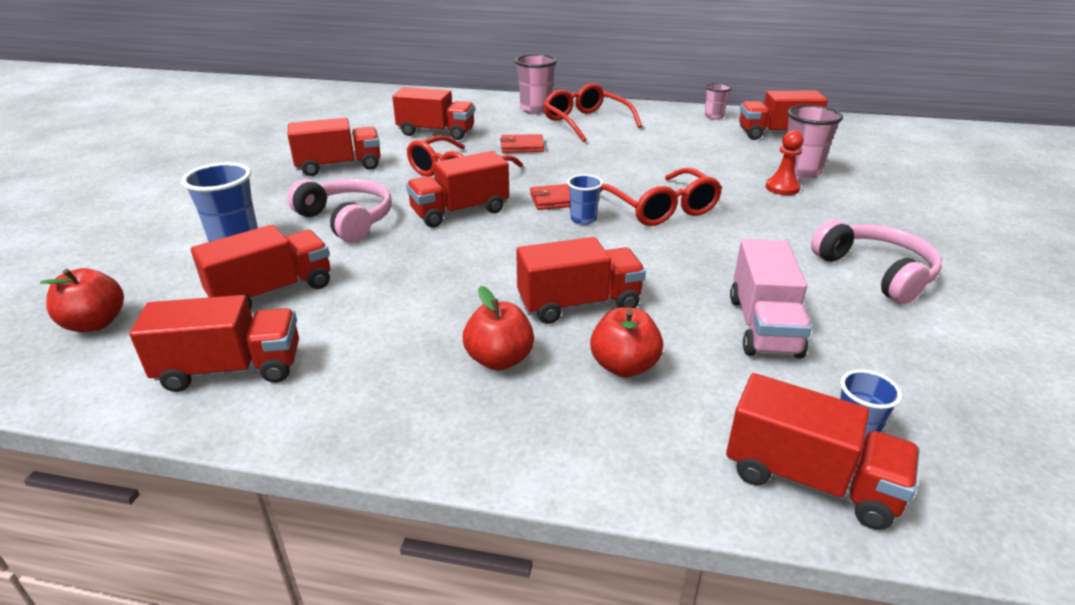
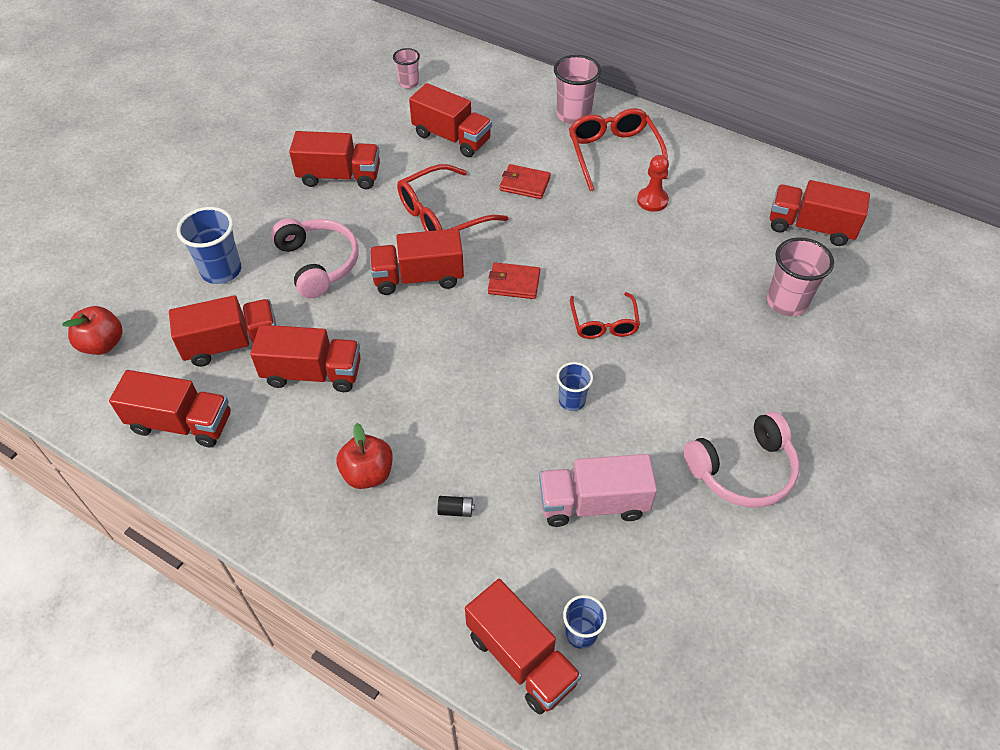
camera: 20 degrees right, 20 degrees up
red truck [516,237,646,324] -> red truck moved to [250,325,361,392]
blue cup [567,174,603,225] -> blue cup moved to [557,362,593,411]
red apple [590,307,663,377] -> black battery [437,496,475,517]
red glasses [600,168,722,226] -> red glasses [570,292,640,339], size x0.64
pink cup [705,83,732,120] -> pink cup moved to [393,48,420,89]
pink truck [730,239,812,358] -> pink truck turned 60 degrees clockwise [539,454,657,527]
red pawn [766,130,804,195] -> red pawn moved to [637,155,669,212]
pink headphones [811,219,942,304] -> pink headphones turned 75 degrees clockwise [683,412,800,507]

